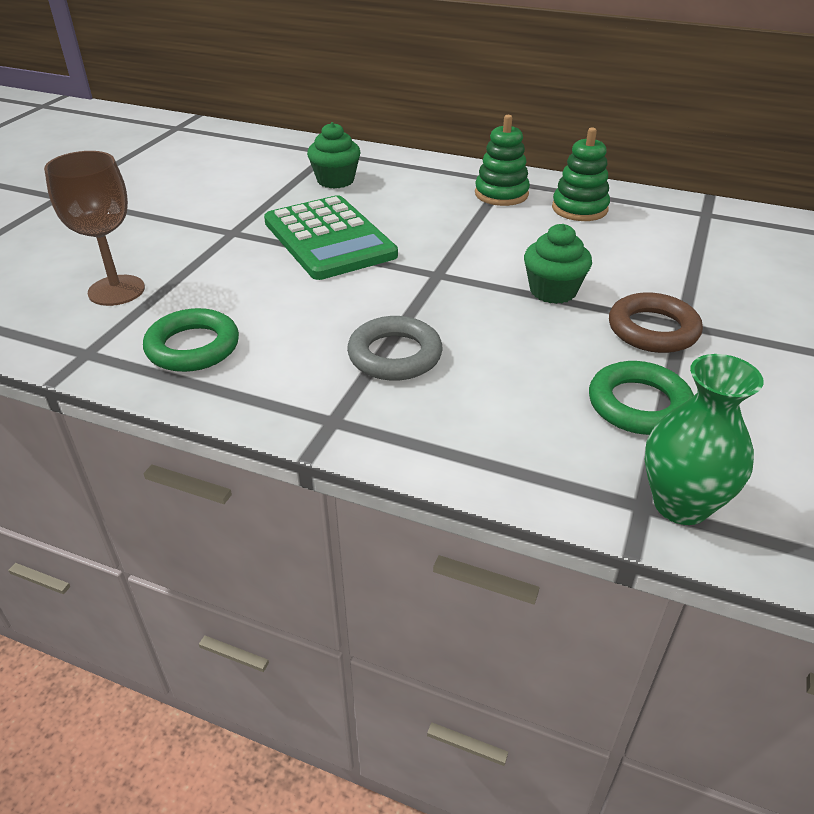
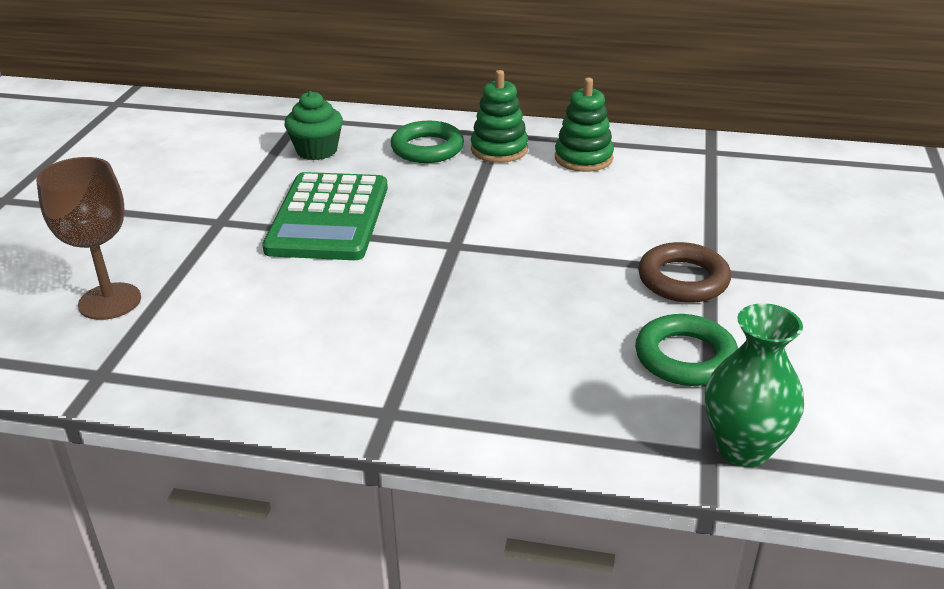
camera: 10 degrees left, 5 degrees down
green ring [143,308,239,372] -> green ring moved to [391,121,464,163]
green calculator [264,195,398,280] -> green calculator turned 45 degrees clockwise [262,172,388,260]
grey ring [347,316,443,381] -> none
green cupcake [524,224,592,304] -> none

